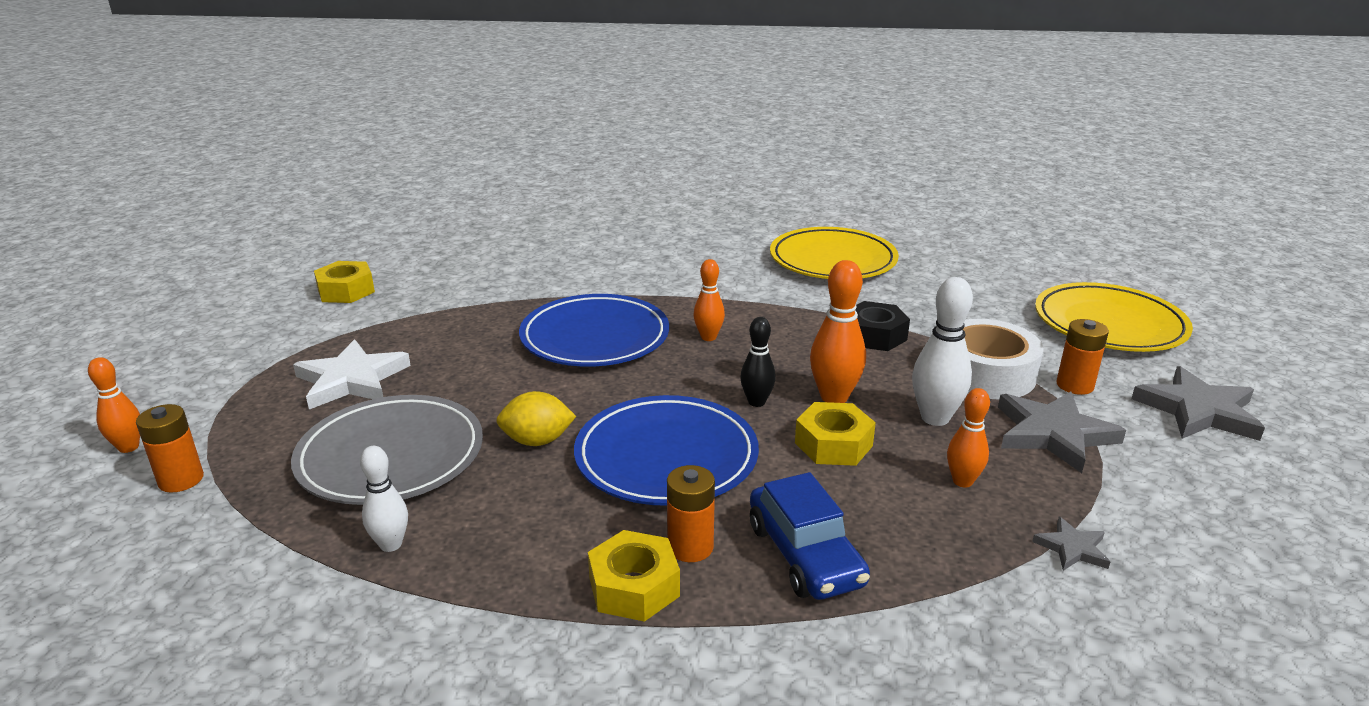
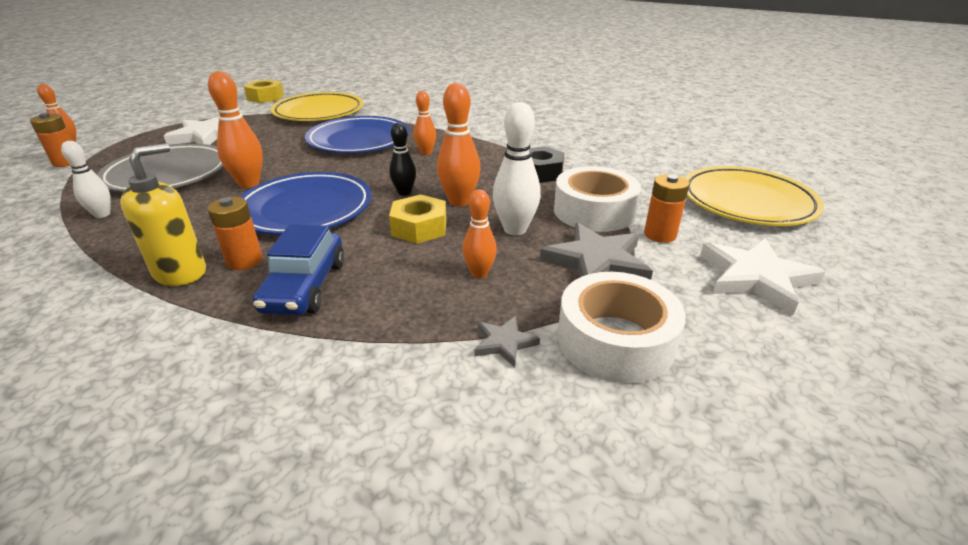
camera: 25 degrees right, 5 degrees up
yellow lemon [496,391,576,446] -> orange bowling pin [208,71,263,188]
yellow nut [588,530,680,622] -> yellow soap dispenser [120,143,206,286]
yellow plate [770,227,899,279] -> yellow plate moved to [271,92,363,121]
grey star [1131,366,1265,441] -> white star [700,238,825,315]
none -> white tape [558,272,686,383]

